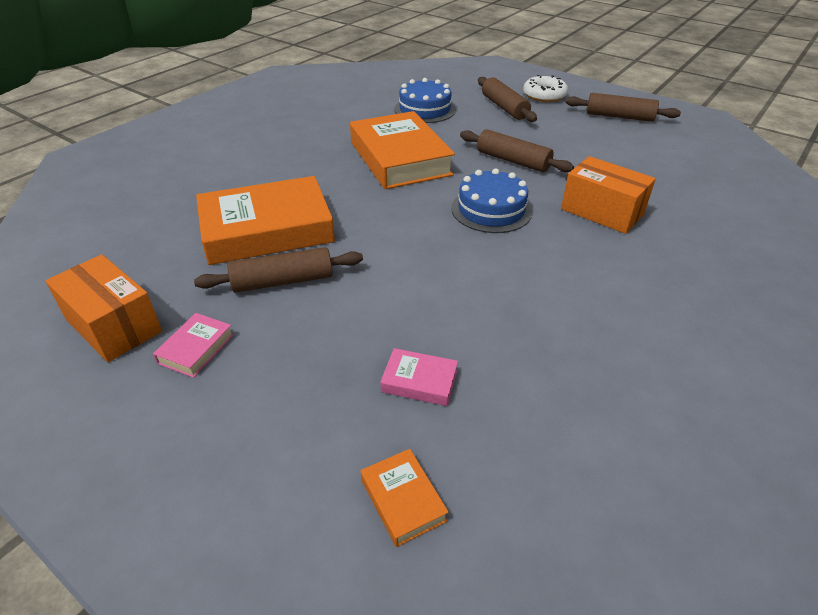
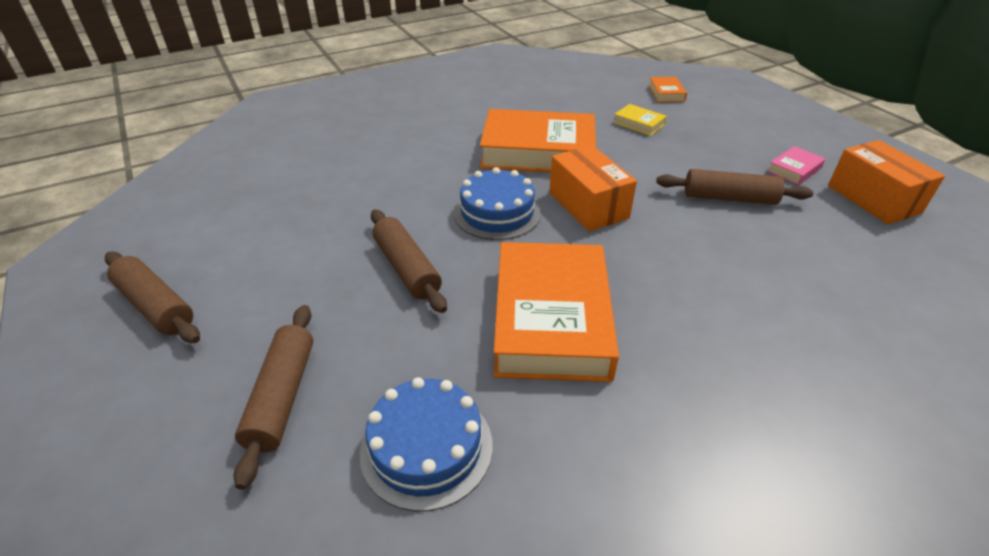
camera: 155 degrees left, 0 degrees up
orange book [196,176,335,265] -> orange book moved to [480,109,596,172]
pink book [381,348,458,406] -> yellow book [613,104,667,136]
white donut [523,75,568,102] -> none
orange box [561,156,656,234] -> orange box moved to [549,145,637,232]

